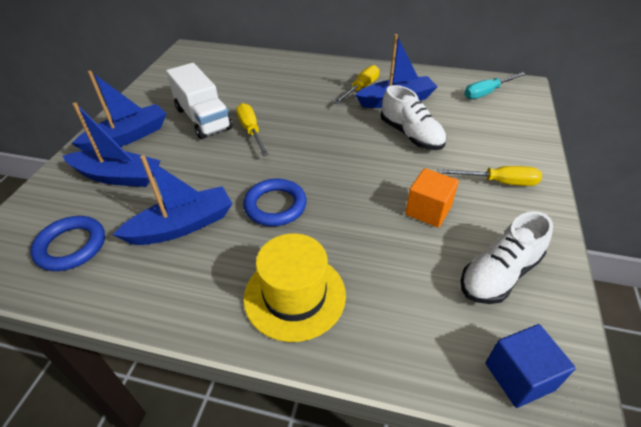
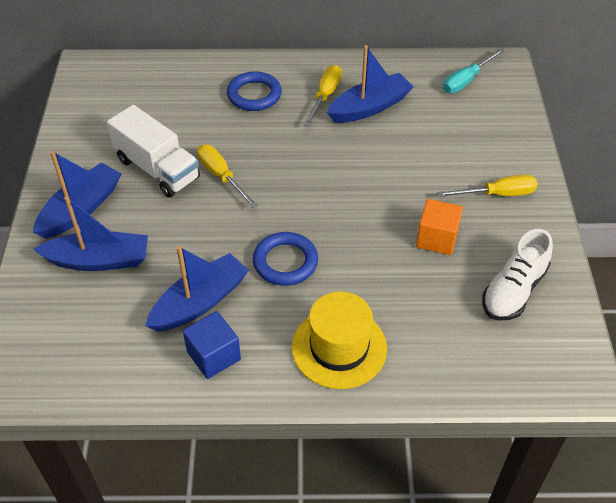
camera: 15 degrees left, 5 degrees up
blue ring [30,216,105,271] -> blue ring moved to [227,71,282,111]
white shoe [380,85,446,150] -> none
blue cube [486,324,576,408] -> blue cube moved to [183,311,241,379]

